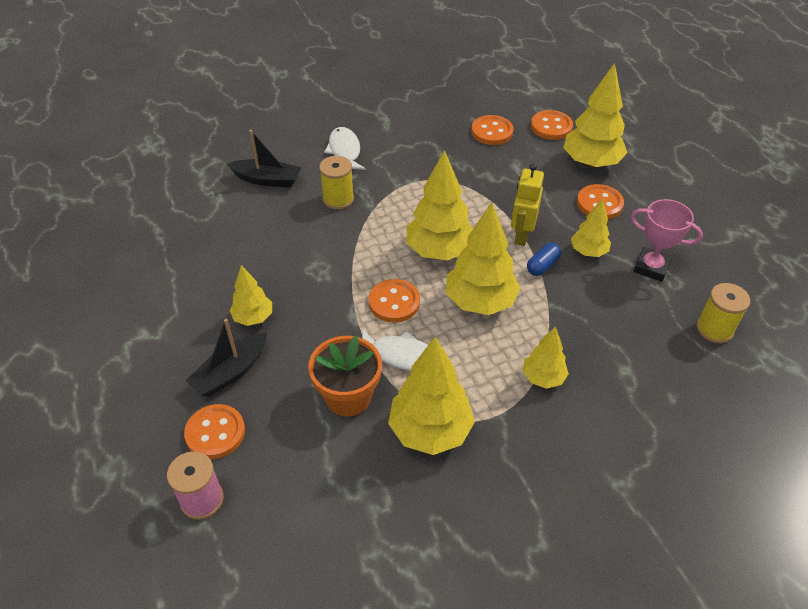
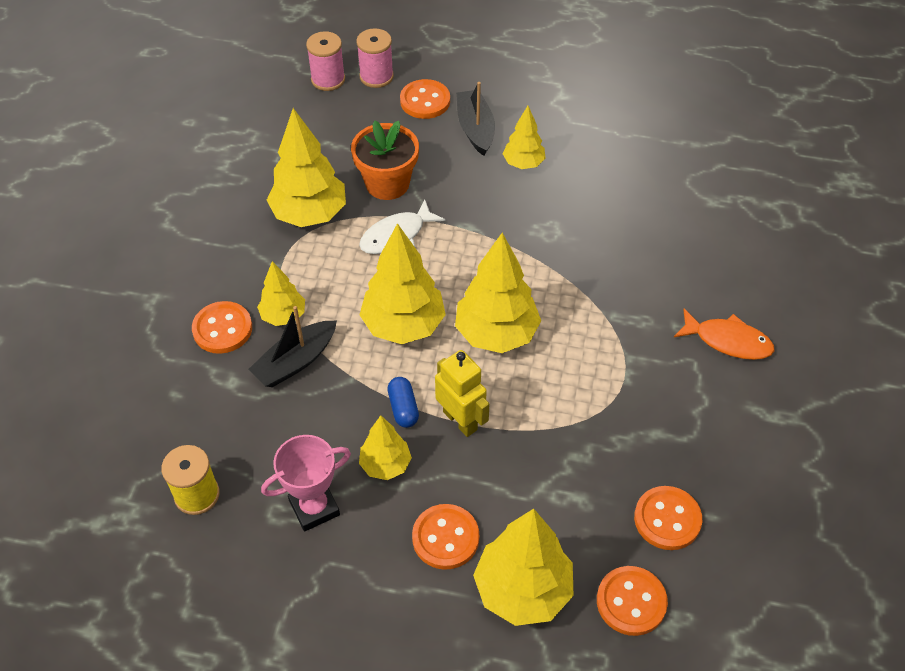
camera: 125 degrees right, 5 degrees up
black boat [227,130,301,187] -> black boat moved to [248,306,337,387]
yellow spool [319,156,354,210] -> none
white fish [324,127,366,170] -> orange fish [674,309,775,360]
orange button [369,279,420,322] -> orange button moved to [192,301,252,354]
none -> pink spool [306,31,345,91]

